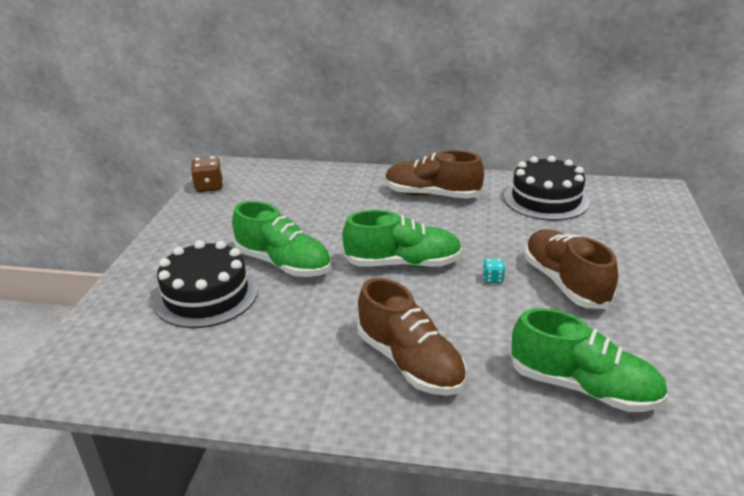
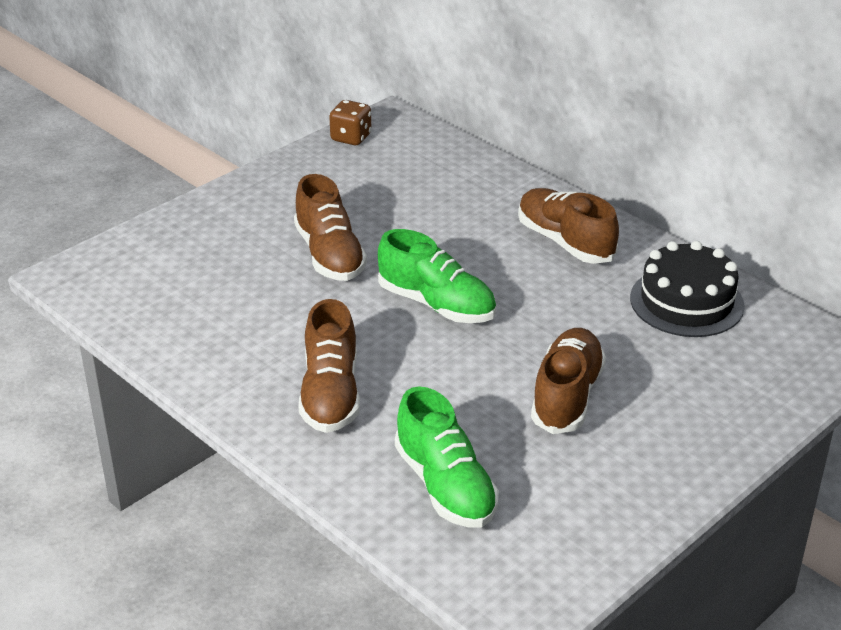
camera: 35 degrees right, 5 degrees up
black cake [153,240,258,328] -> none
green shoe [232,201,331,277] -> brown shoe [294,174,367,281]
turquoise dice [483,258,505,283] -> none

